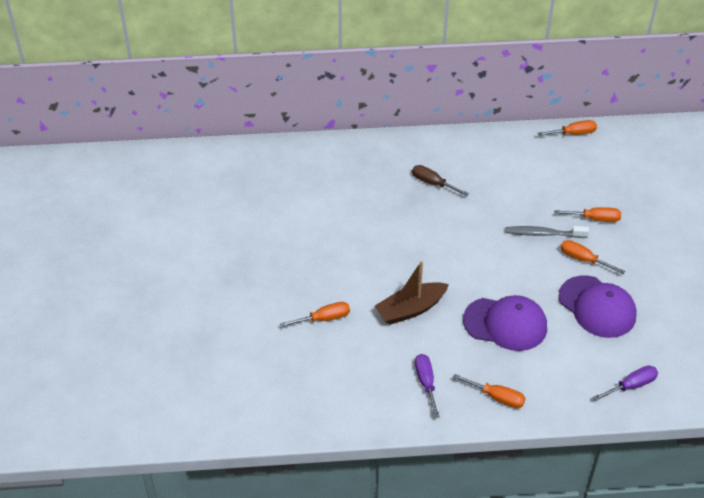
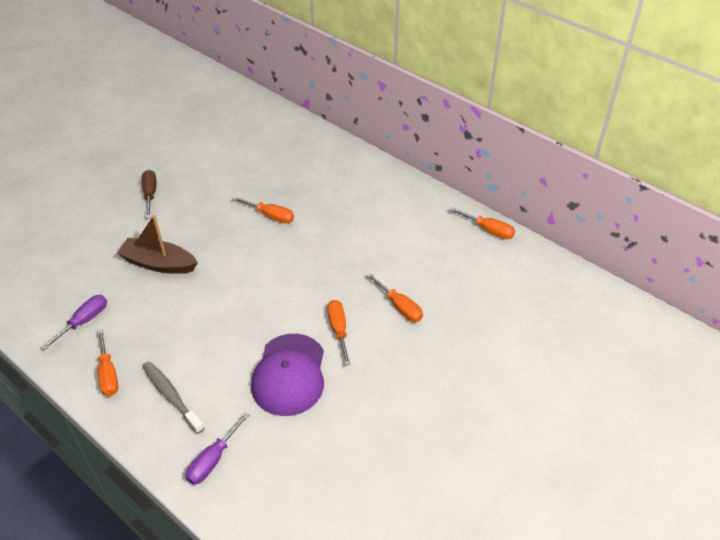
camera: 45 degrees right, 0 degrees up
orange screwdriver [280,302,350,327] -> orange screwdriver moved to [232,196,294,224]
brown screwdriver [412,165,469,196] -> brown screwdriver moved to [142,170,157,218]
purple cap [463,295,547,351] -> none
grey toothbrush [506,226,589,238] -> grey toothbrush moved to [142,362,205,434]
purple screwdriver [593,365,658,401] -> purple screwdriver turned 105 degrees clockwise [186,412,249,485]

